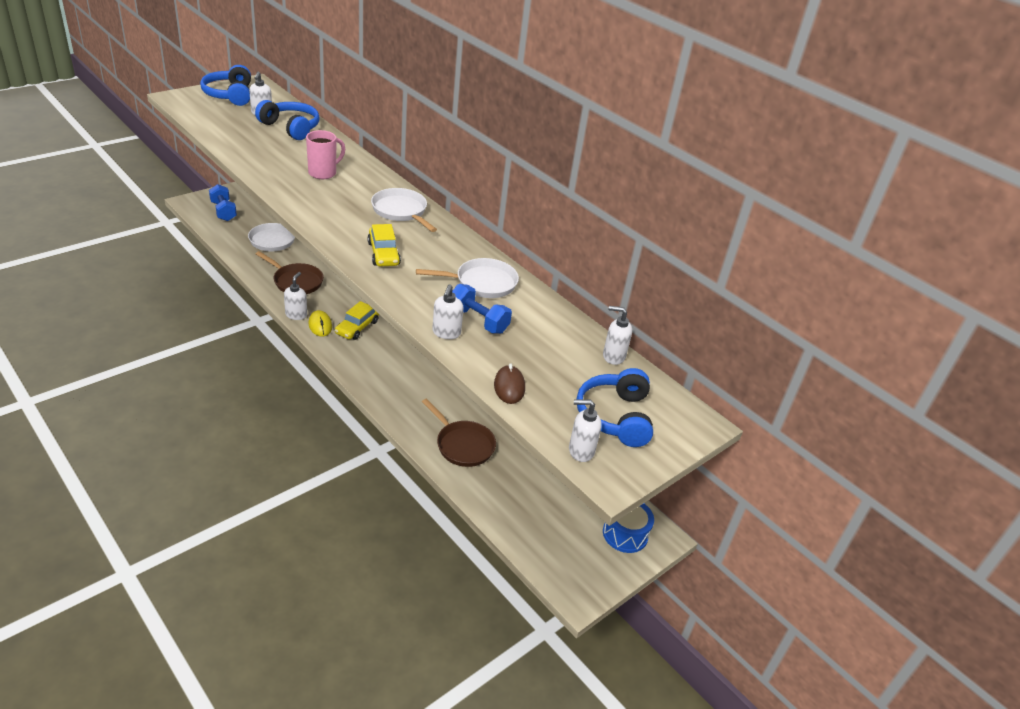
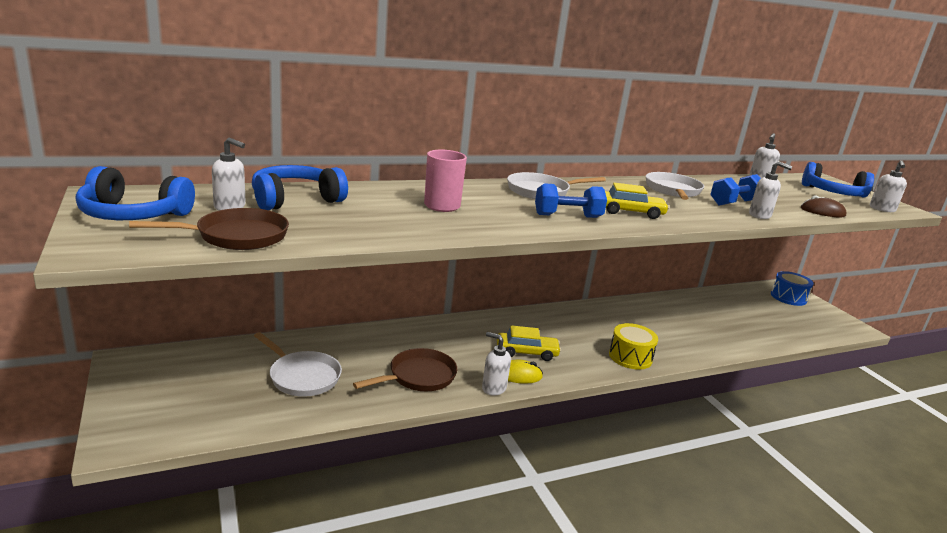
camera: 70 degrees left, 15 degrees down
blue dumbbell [209,184,237,221] -> blue dumbbell moved to [535,183,607,218]
yellow car [335,301,379,340] -> yellow car turned 45 degrees counterclockwise [497,325,561,361]
brown pan [422,399,496,467] -> brown pan moved to [129,208,289,250]
none -> yellow drum [609,323,658,370]

